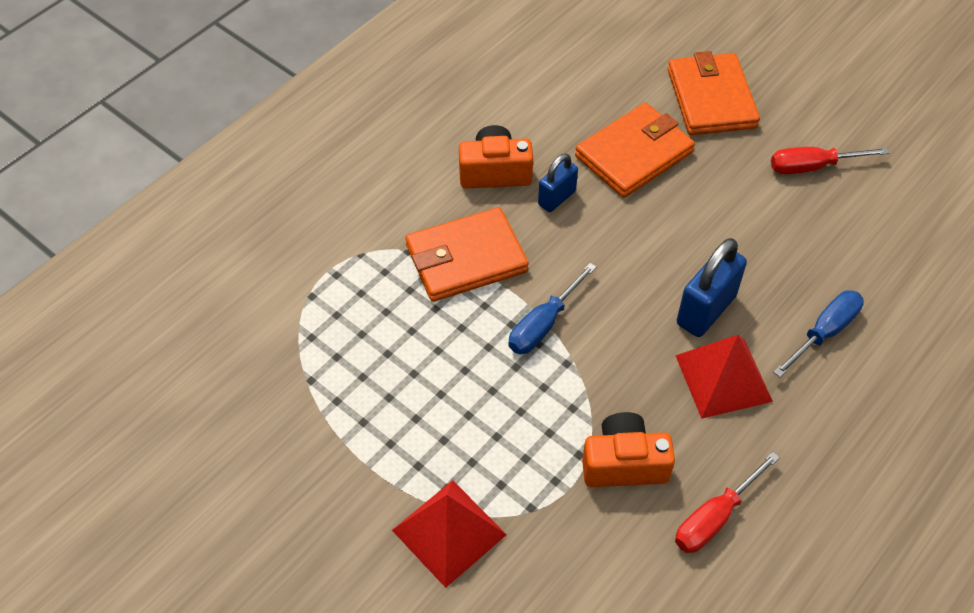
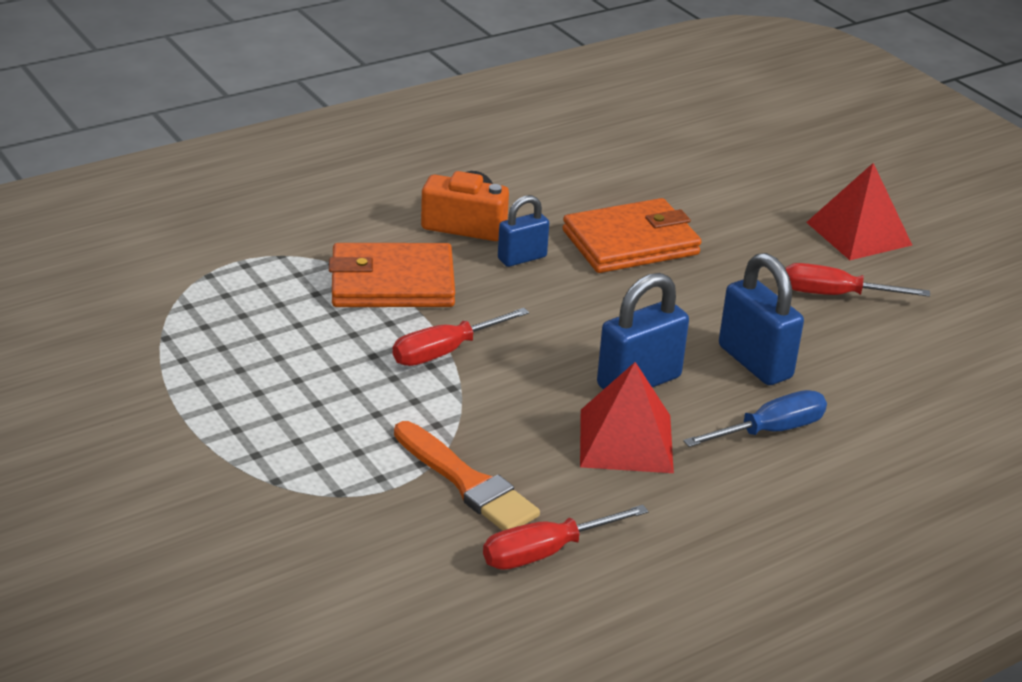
camera: 15 degrees right, 20 degrees down
red pyramid [392,480,507,588] -> red pyramid moved to [806,163,912,260]
blue screwdriver [508,263,597,354] -> red screwdriver [393,308,529,366]
orange camera [582,412,675,487] -> orange brush [394,421,540,531]
orange wallet [668,51,760,135] -> none
none -> blue padlock [719,253,804,385]

